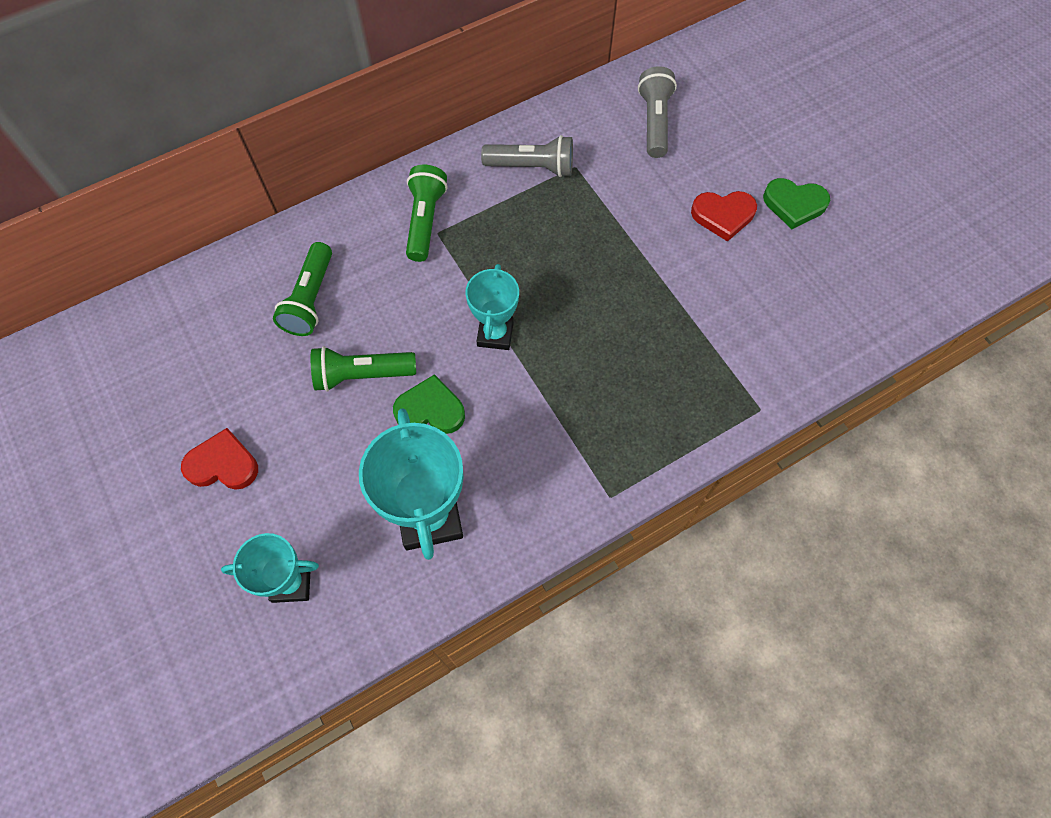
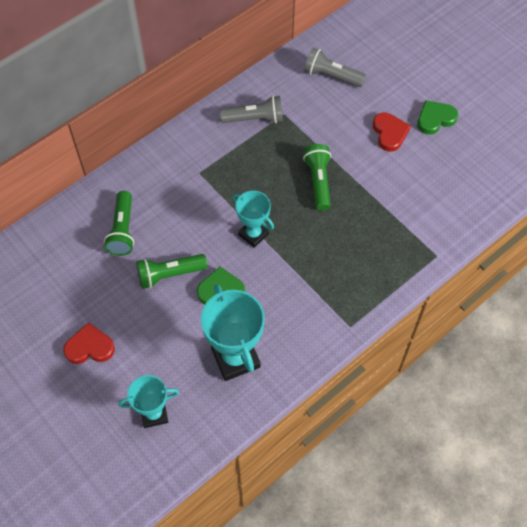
camera: 10 degrees left, 5 degrees down
green flashlight [406,165,447,262] -> green flashlight moved to [303,144,331,211]
turquoise trophy [465,264,519,350] -> turquoise trophy turned 45 degrees counterclockwise [233,191,274,248]
grey flashlight [638,66,677,158] -> grey flashlight turned 60 degrees counterclockwise [304,48,366,87]
red heart [691,191,757,242] -> red heart turned 90 degrees counterclockwise [373,112,411,152]
green heart [763,178,830,229] -> green heart turned 150 degrees clockwise [417,100,458,135]

